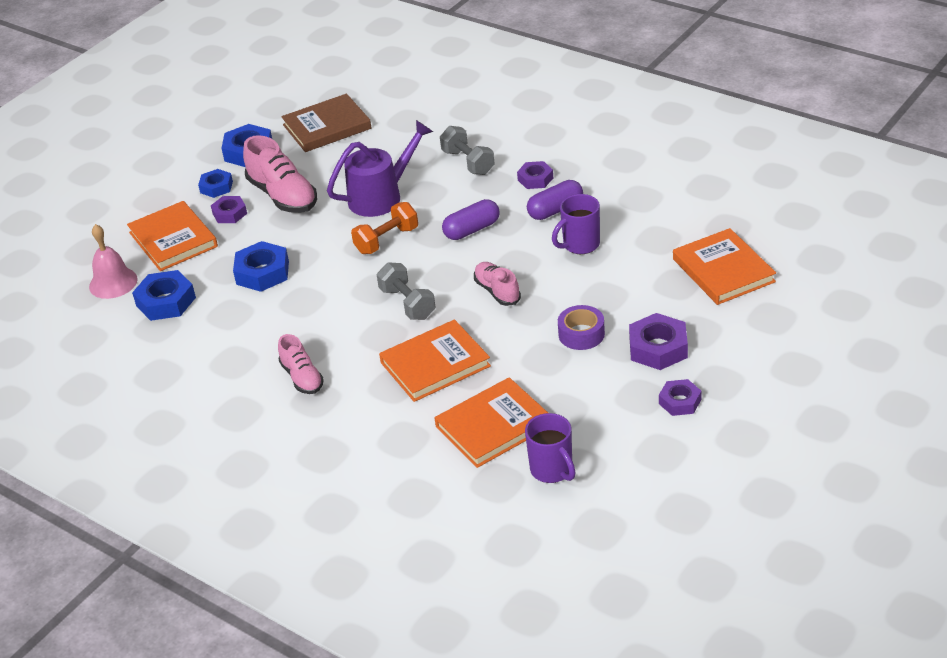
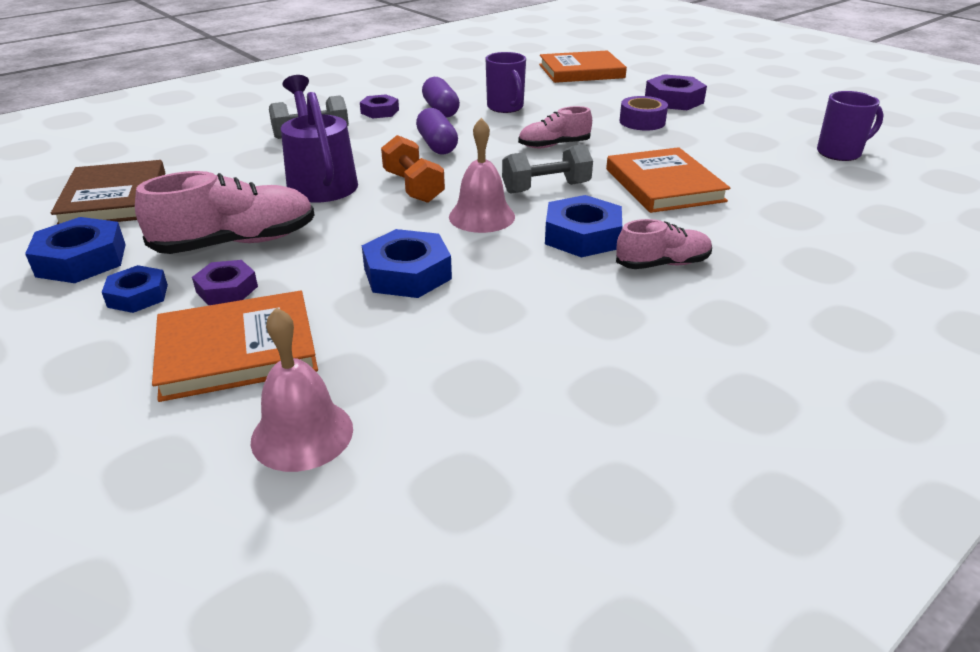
camera: 80 degrees left, 5 degrees down
blue nut [132,270,196,321] -> blue nut moved to [545,195,622,258]
orange book [434,377,548,468] -> none
purple nut [659,379,701,416] -> none
none -> pink bell [449,118,515,233]

